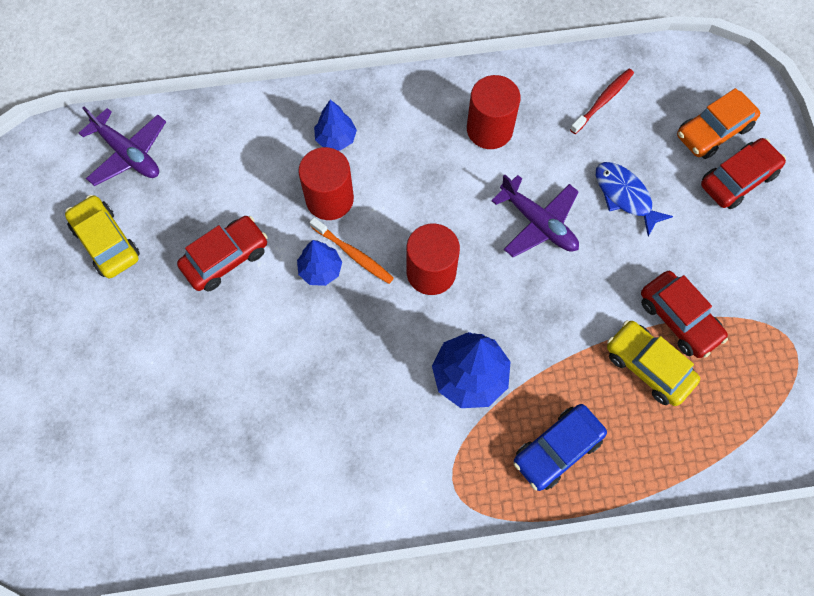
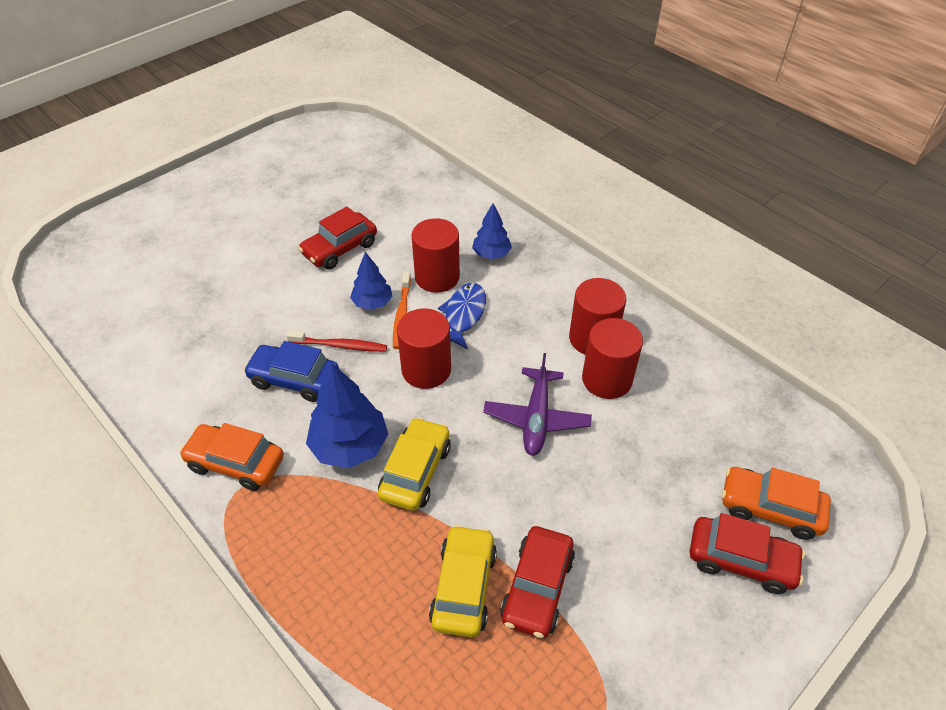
camera: 55 degrees right, 20 degrees down
yellow car [65,195,140,278] -> yellow car moved to [378,417,451,511]
purple plane [79,107,166,186] -> none
red car [177,216,268,292] -> red car turned 120 degrees clockwise [298,207,377,269]
blue car [514,404,607,491] -> blue car moved to [243,341,339,402]
red toothbrush [570,69,634,134] -> red toothbrush moved to [286,331,387,352]
blue fish [596,162,673,237] -> blue fish moved to [438,283,486,350]
none -> orange car [179,423,284,491]
none -> red cylinder [582,318,643,399]

